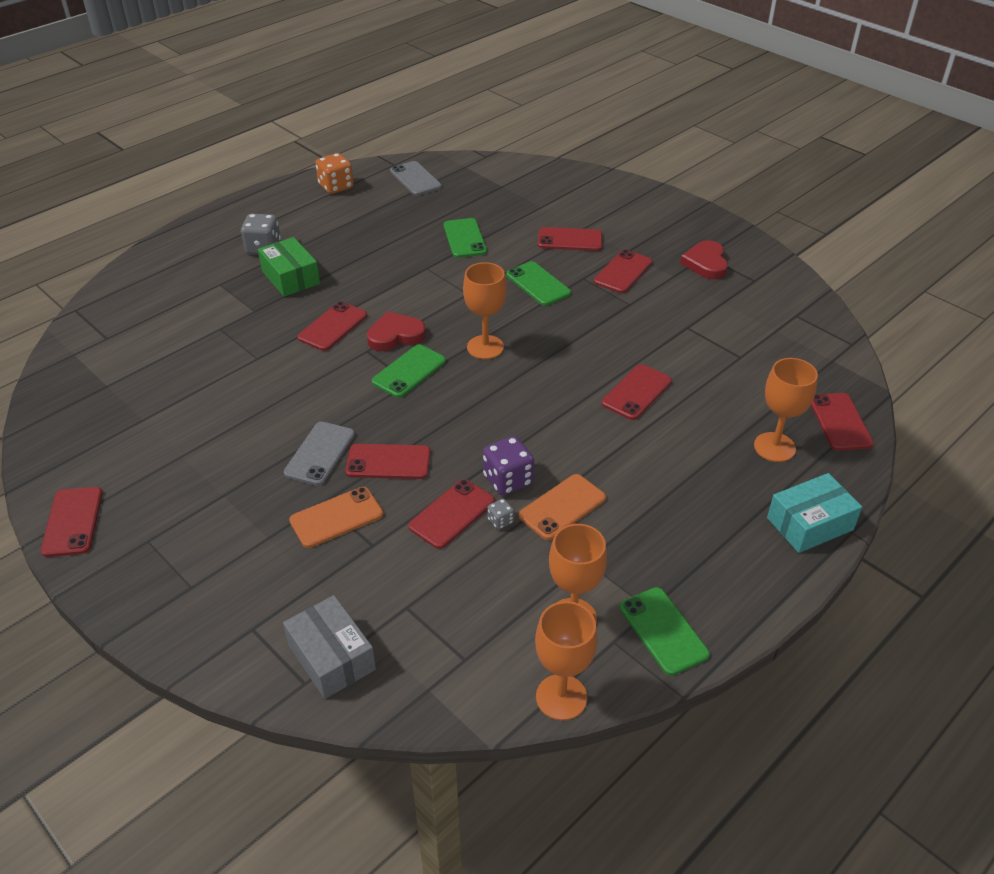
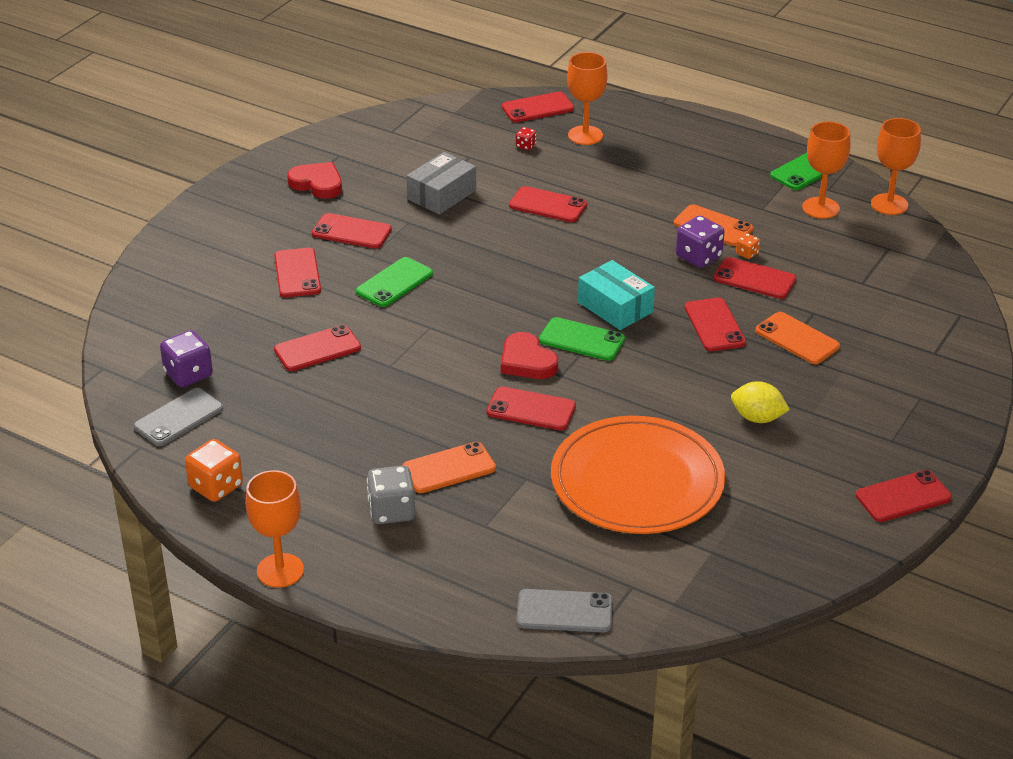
camera: 105 degrees left, 5 degrees down
green box [258,237,320,297] -> orange phone [403,442,496,493]
grey box [283,595,376,699] -> grey box moved to [407,152,476,214]
grey phone [284,422,355,486] -> grey phone moved to [516,589,613,633]
green phone [444,218,487,258] -> red phone [274,325,361,371]
orange goblet [463,262,507,359] -> orange goblet moved to [246,470,304,588]
grey dice [487,499,514,530] -> orange dice [736,233,760,259]
red heart [680,240,728,279] -> red heart turned 135 degrees counterclockwise [287,162,342,199]
turquoise box [767,473,862,553] -> turquoise box moved to [578,260,655,330]
none -> purple dice [160,330,213,387]
none -> red dice [516,127,536,150]
none -> orange plate [551,416,725,534]
none -> yellow lemon [731,381,790,423]

